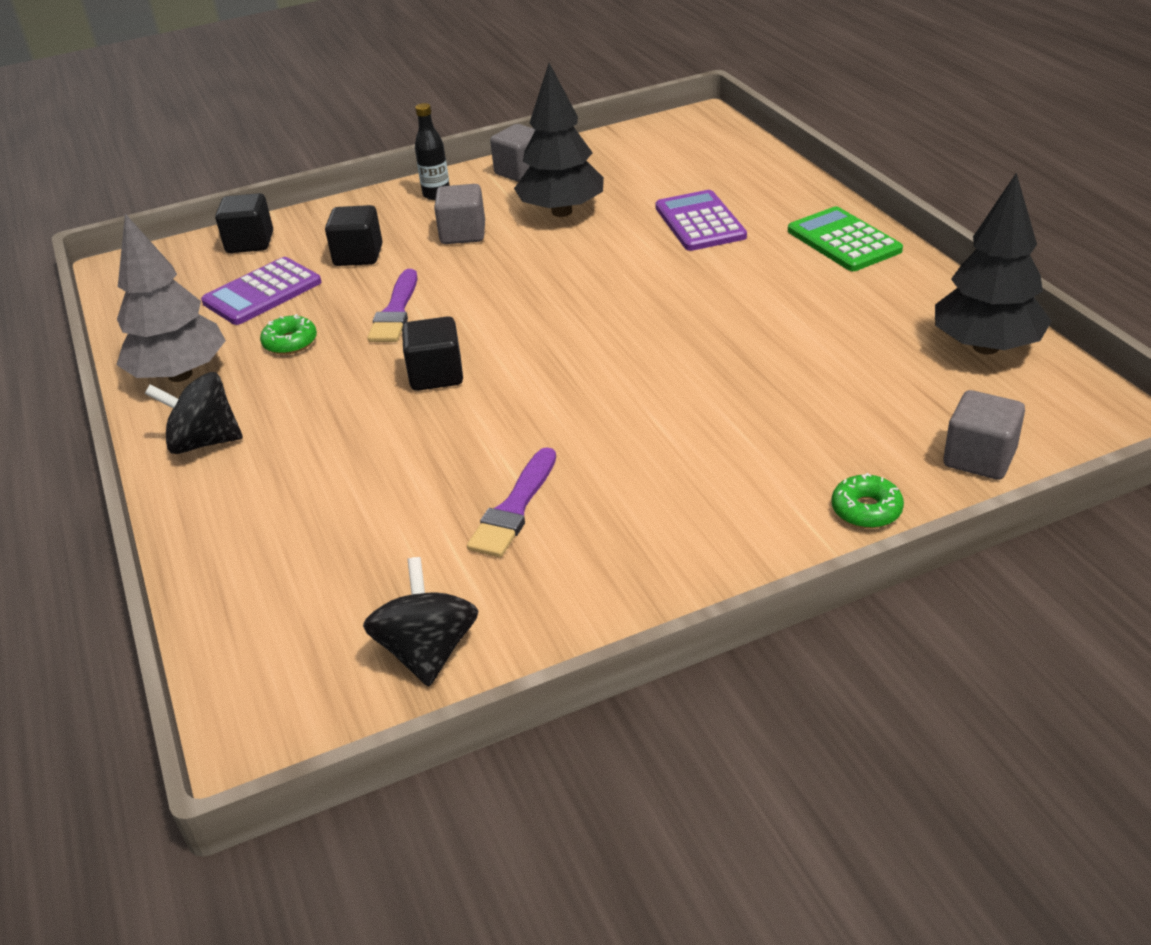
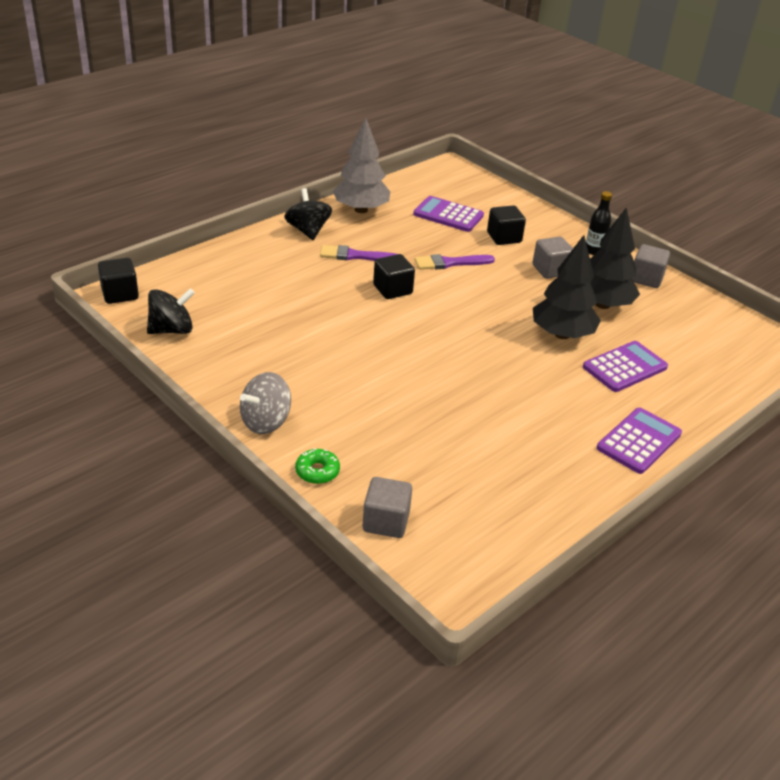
camera: 65 degrees right, 0 degrees up
black cube [215,193,273,253] -> black cube moved to [98,258,139,304]
green donut [260,314,317,355] -> none
purple brush [467,447,556,557] -> purple brush moved to [320,245,397,261]
green calculator [788,207,903,271] -> purple calculator [597,407,682,474]
black tree [935,173,1052,354] -> black tree moved to [533,235,601,339]
none -> grey spinning top [240,372,291,434]

